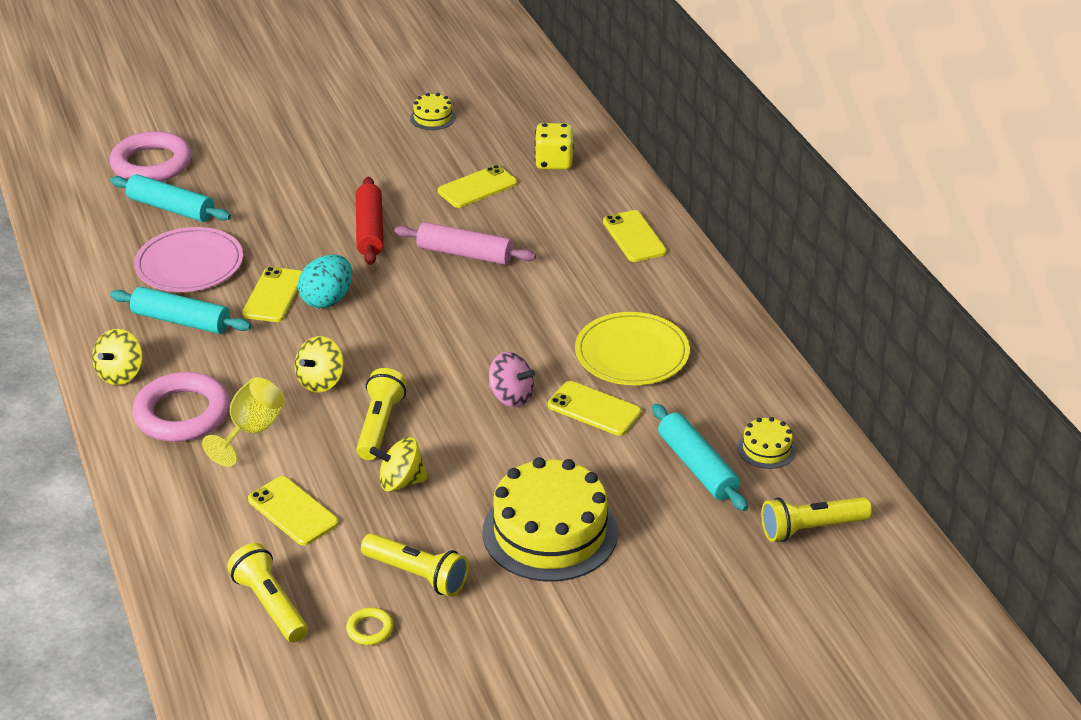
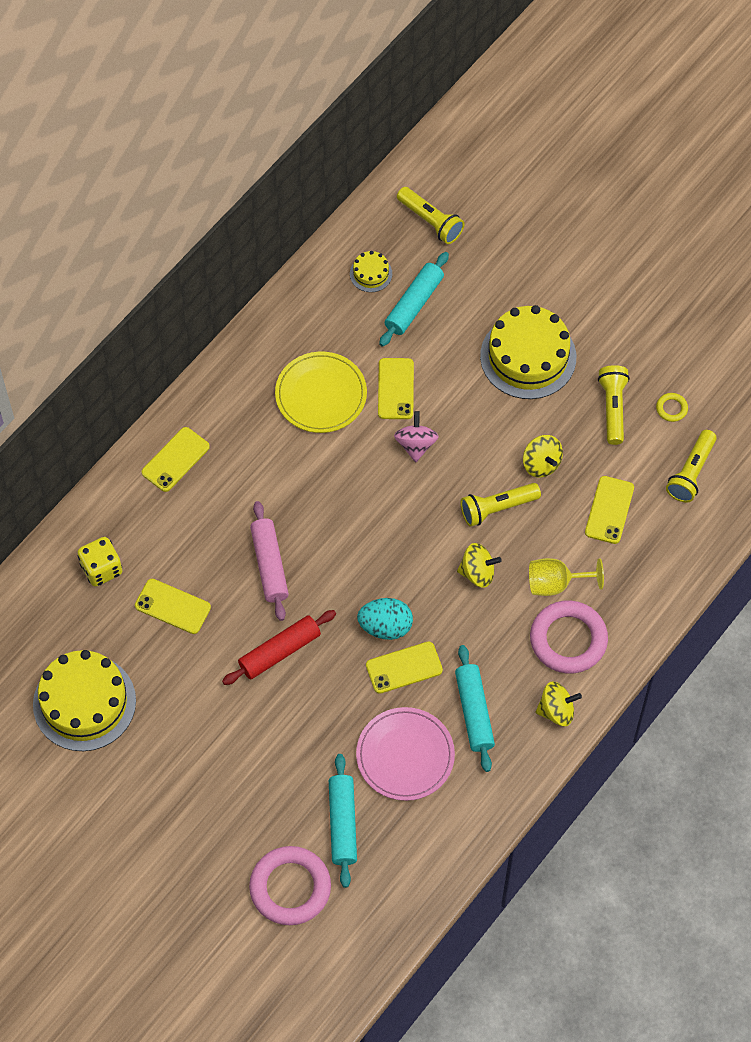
camera: 120 degrees left, 25 degrees up
yellow cake [410,93,456,130] -> yellow cake [33,650,136,751], size x2.22

